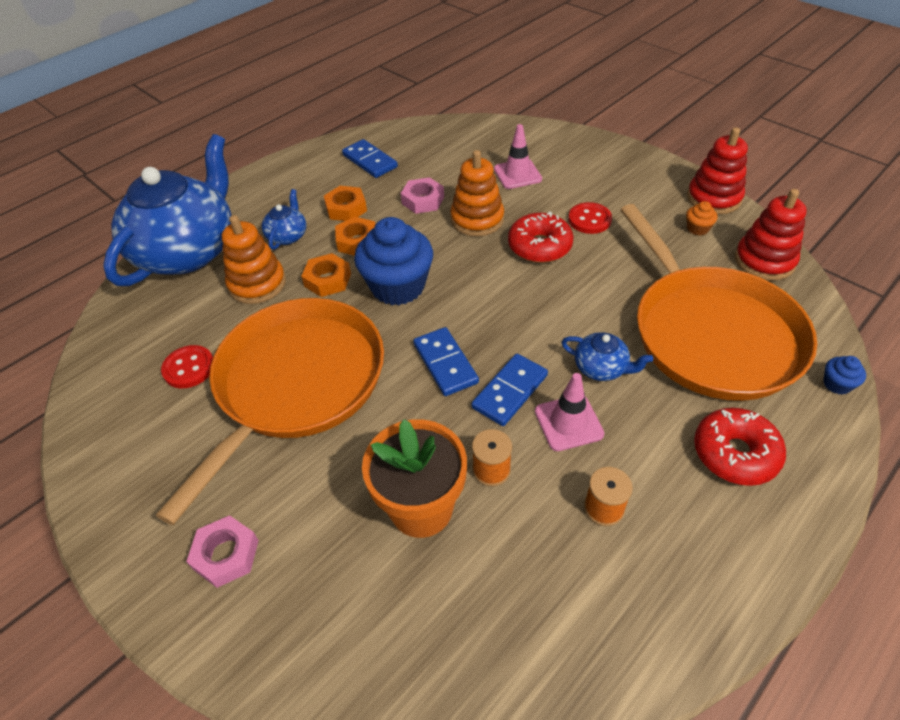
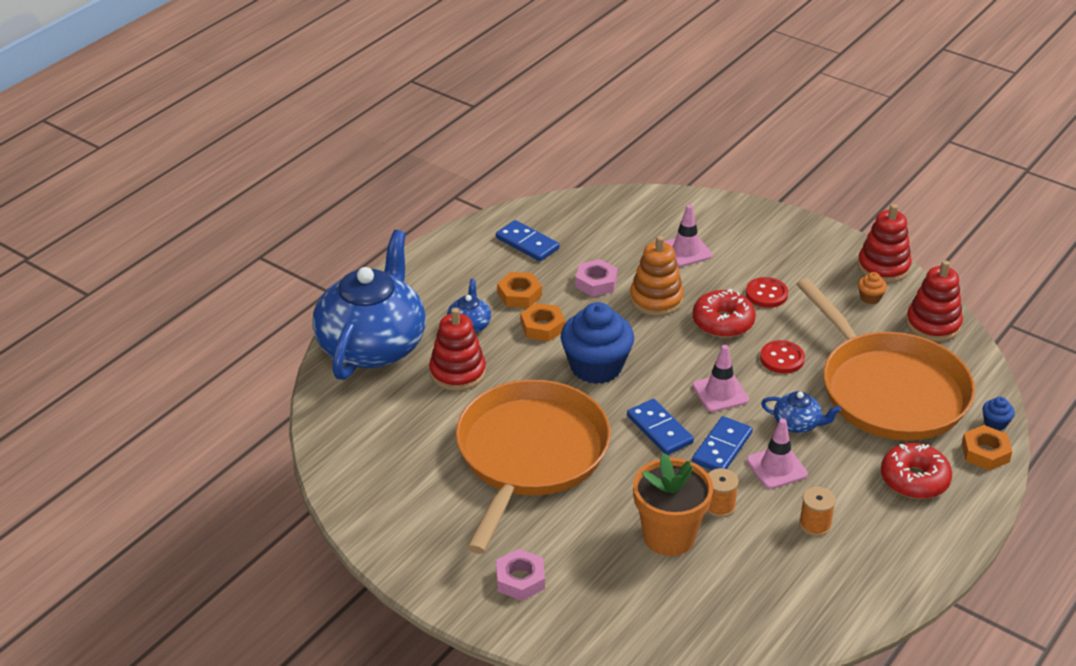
camera: 10 degrees left, 10 degrees down
red button [161,345,213,388] -> red button moved to [760,340,805,374]
orange stacking toy [222,215,286,304] -> red stacking toy [429,308,486,391]
orange nut [301,253,351,297] -> orange nut moved to [962,425,1012,471]
none -> pink traffic cone [692,345,749,412]

